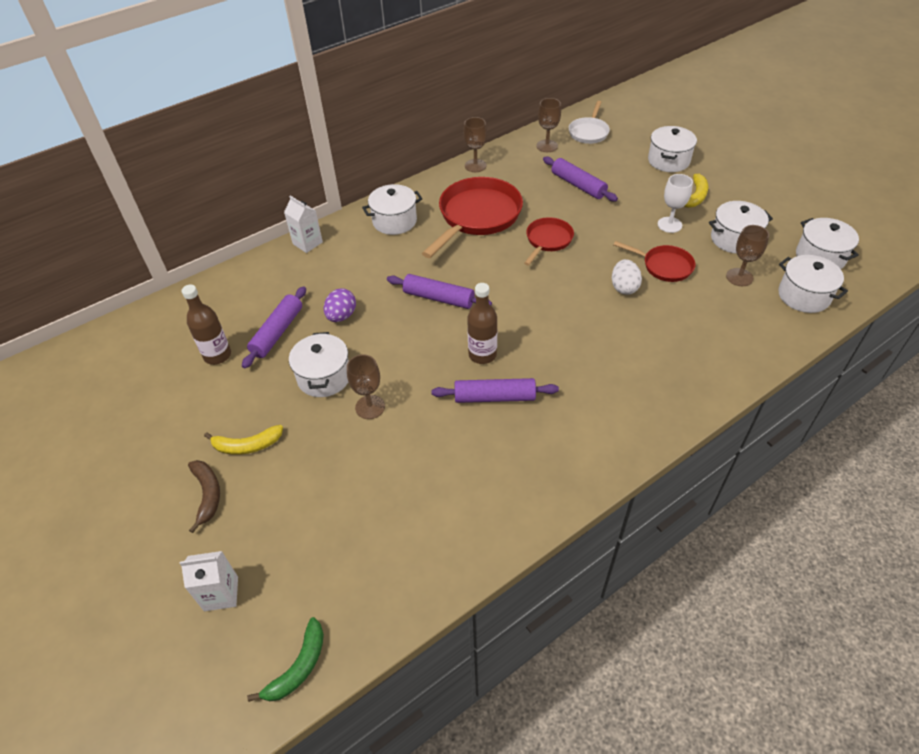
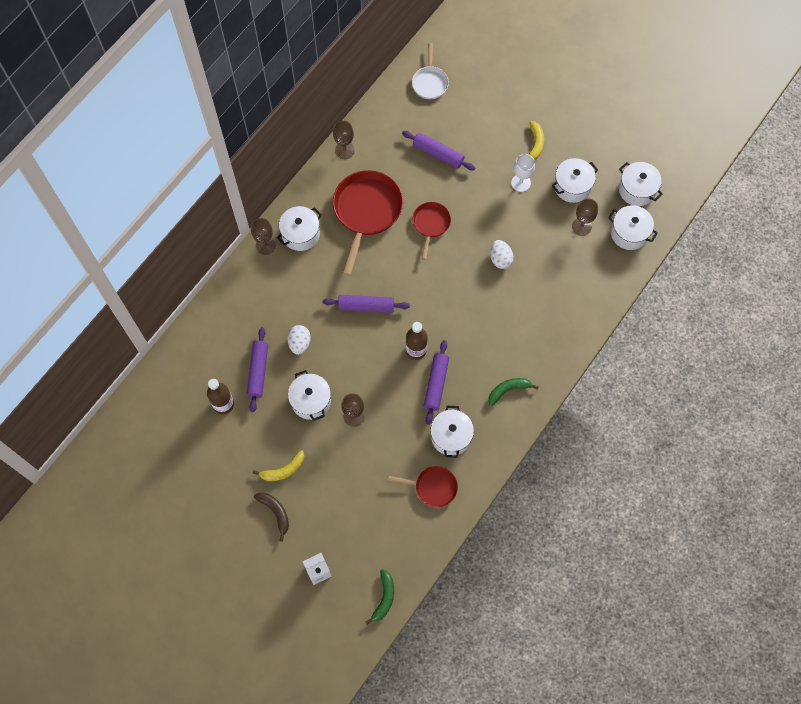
camera: 20 degrees left, 20 degrees up
white carton [284,196,323,253] -> none
purple egg [324,288,356,322] -> white egg [287,325,311,355]
purple rolling pin [431,378,559,403] -> purple rolling pin turned 60 degrees counterclockwise [424,340,449,425]
brown goblet [536,98,561,152] -> brown goblet moved to [251,218,276,255]
red pan [613,241,695,282] -> red pan moved to [388,466,458,507]
white pot [648,126,697,172] -> white pot moved to [430,406,474,458]
none -> green banana [488,378,538,406]

